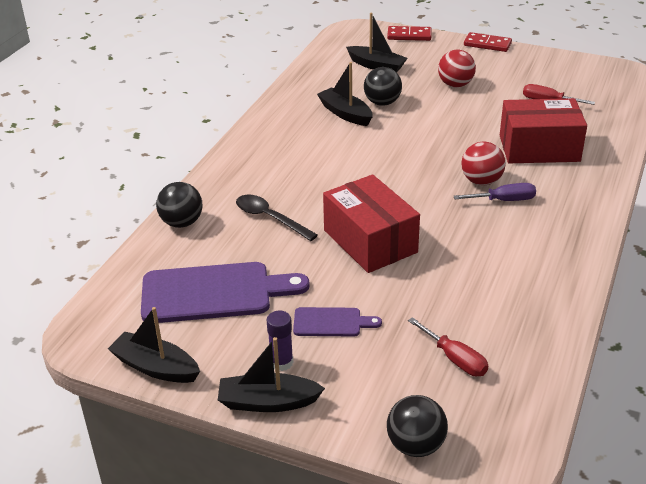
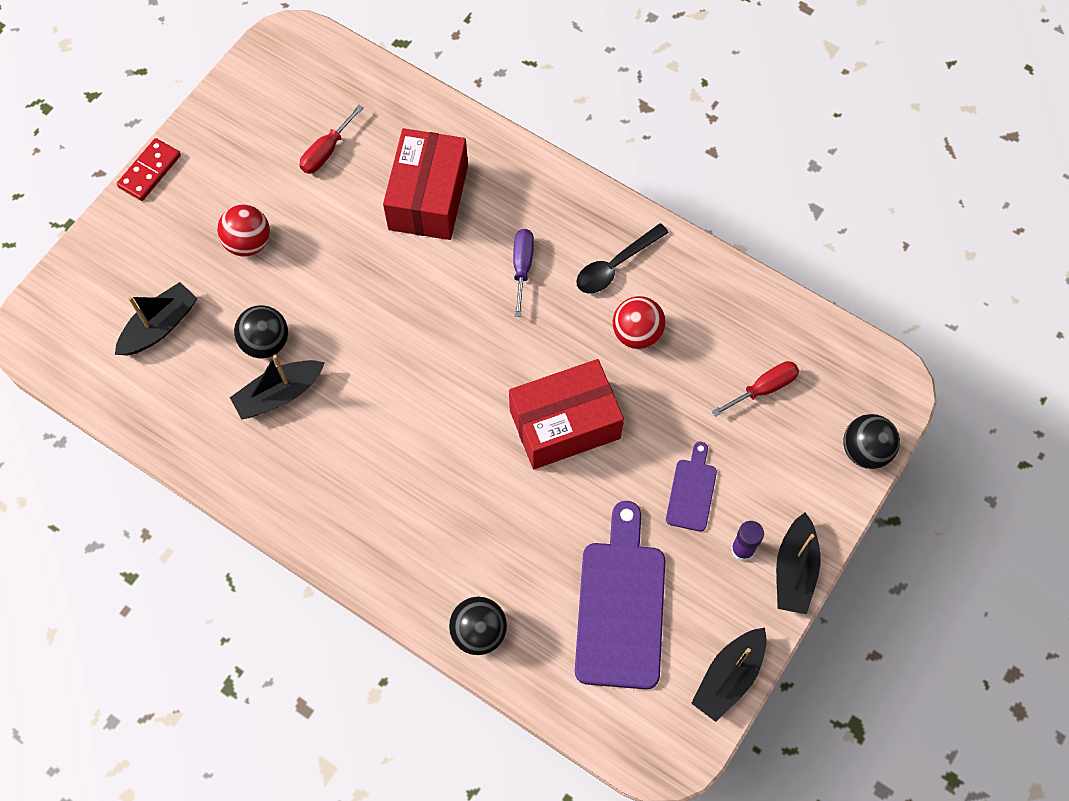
camera: 80 degrees left, 30 degrees up
black spoon [236,195,318,241] -> black spoon moved to [576,223,669,294]
red domino [387,26,432,41] -> none
red ball [461,142,506,185] -> red ball moved to [613,296,666,349]

